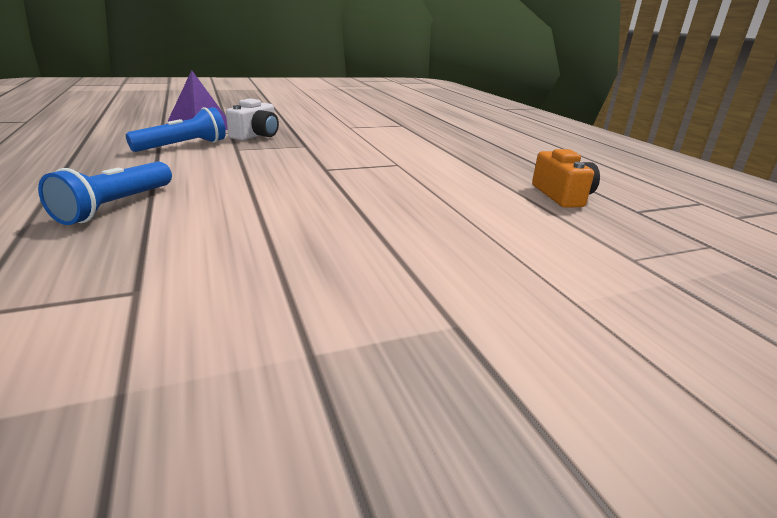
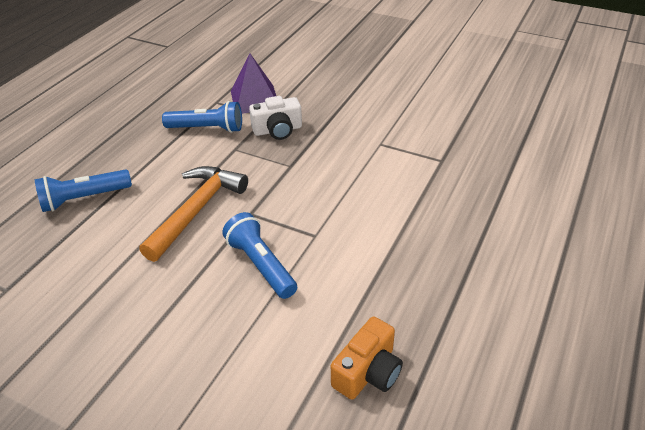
camera: 50 degrees right, 15 degrees up
none -> orange hammer [139,166,248,262]
none -> blue flashlight [222,212,297,299]

